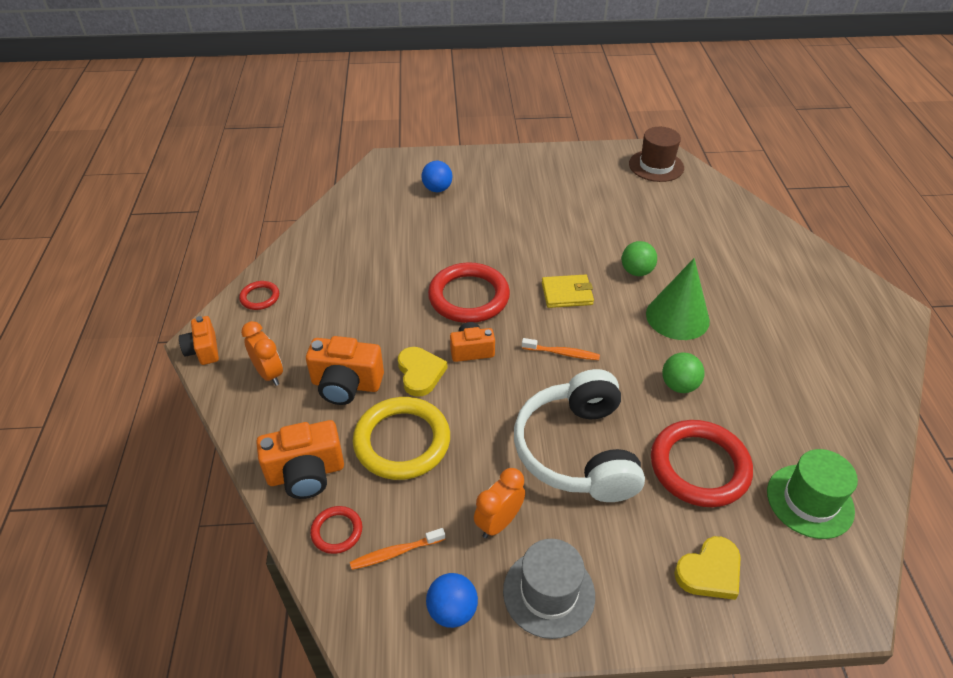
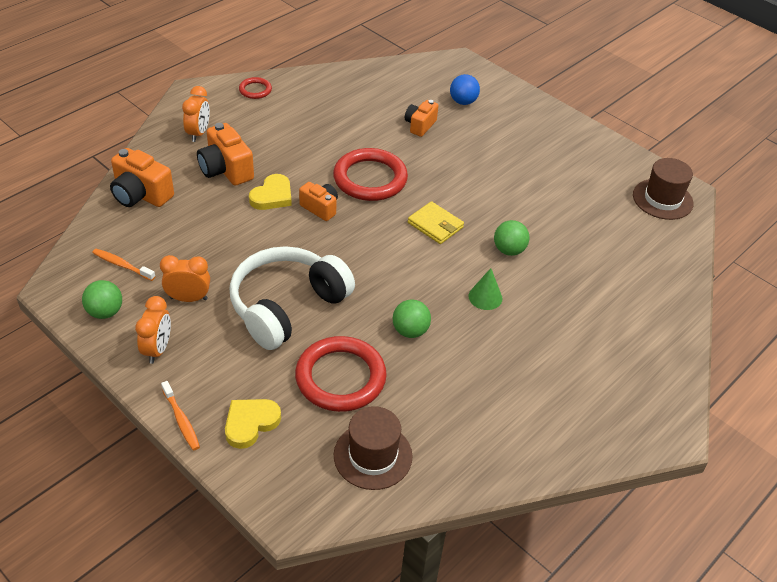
camera: 45 degrees right, 0 degrees up
orange camera [179,316,219,365] -> orange camera moved to [405,100,439,137]
red ring [310,506,362,554] -> none
yellow ring [353,397,450,480] -> none
blue ball [426,573,478,628] -> green ball [82,280,122,319]
grey hat [503,539,595,639] -> orange clock [135,296,171,364]
orange toothbrush [522,338,600,360] -> orange toothbrush moved to [161,381,200,451]
green cone [646,258,710,340] -> green cone [468,268,502,310], size x0.54
yellow heart [674,536,741,600] -> yellow heart turned 120 degrees clockwise [225,399,281,449]
green hat [767,449,858,539] -> brown hat [334,406,413,490]

